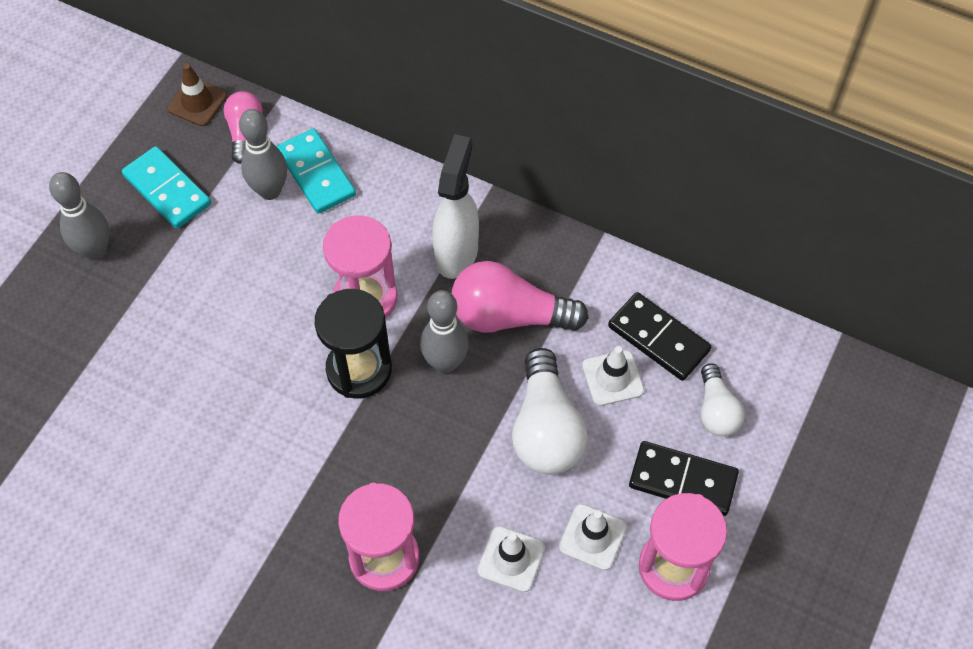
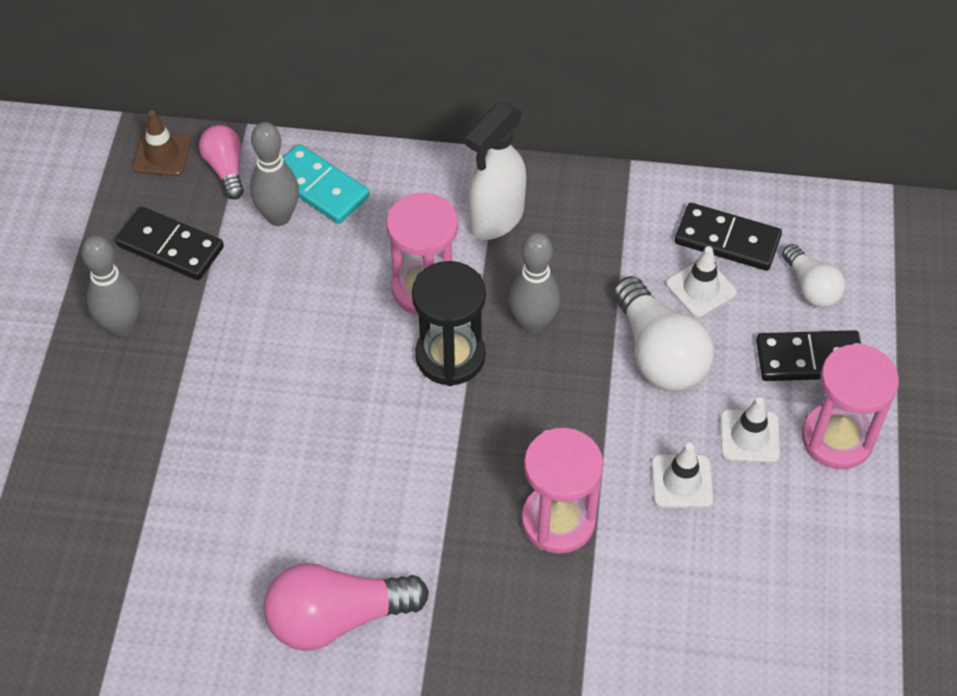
camera: 20 degrees left, 5 degrees down
turquoise domino [122,146,211,229] -> black domino [115,206,224,280]
white spray bottle [432,134,479,279] -> white spray bottle turned 135 degrees counterclockwise [465,102,526,240]
pink light bulb [452,261,588,333] -> pink light bulb moved to [264,563,429,651]

